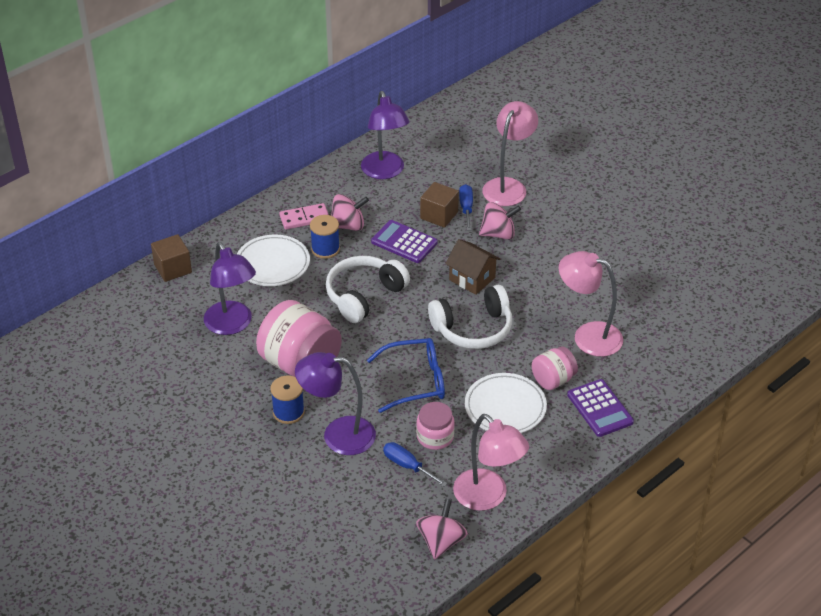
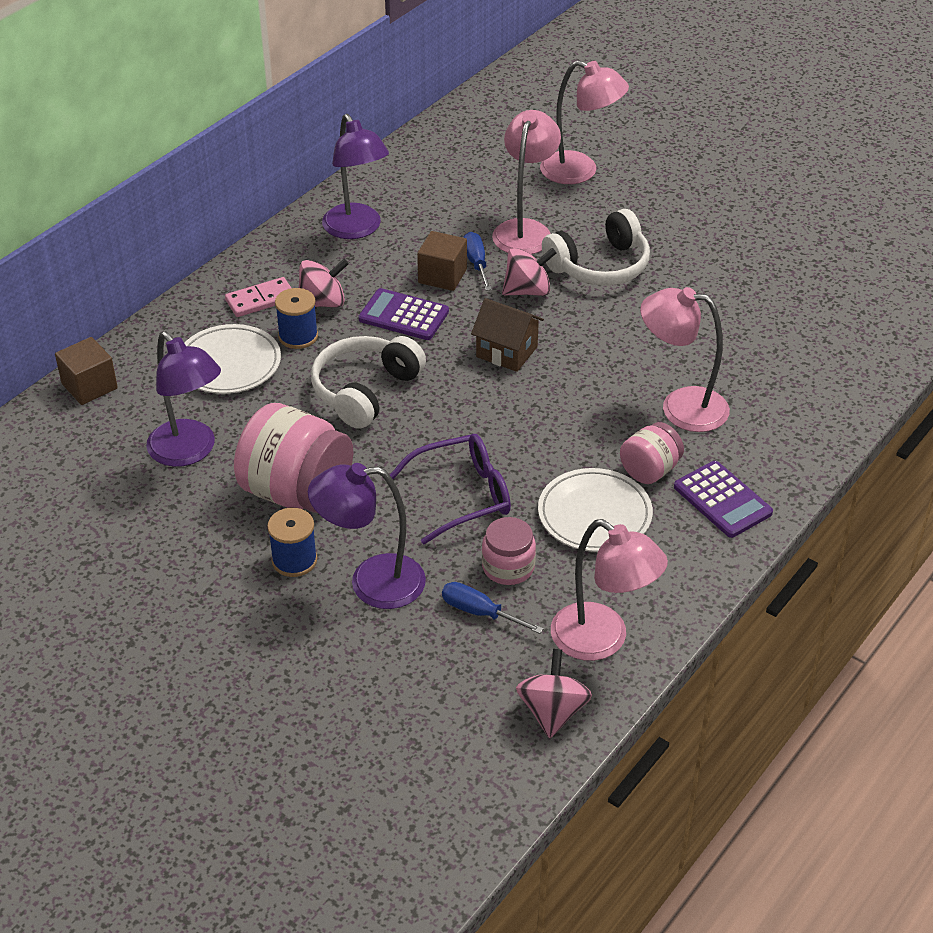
camera: 10 degrees left, 0 degrees up
blue glasses [367,338,445,413] -> purple glasses [390,434,511,545]
white headphones [428,285,512,349] -> white headphones moved to [542,209,650,286]
none -> pink lamp [540,60,629,184]

